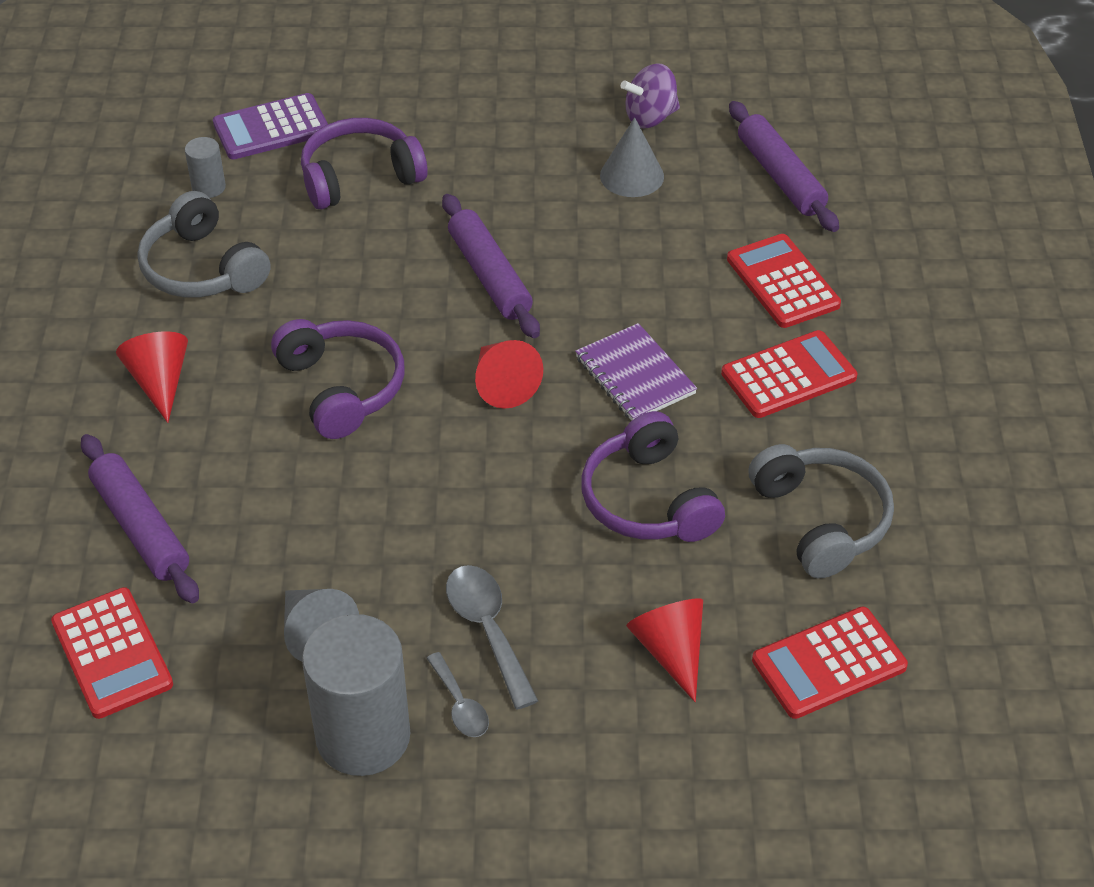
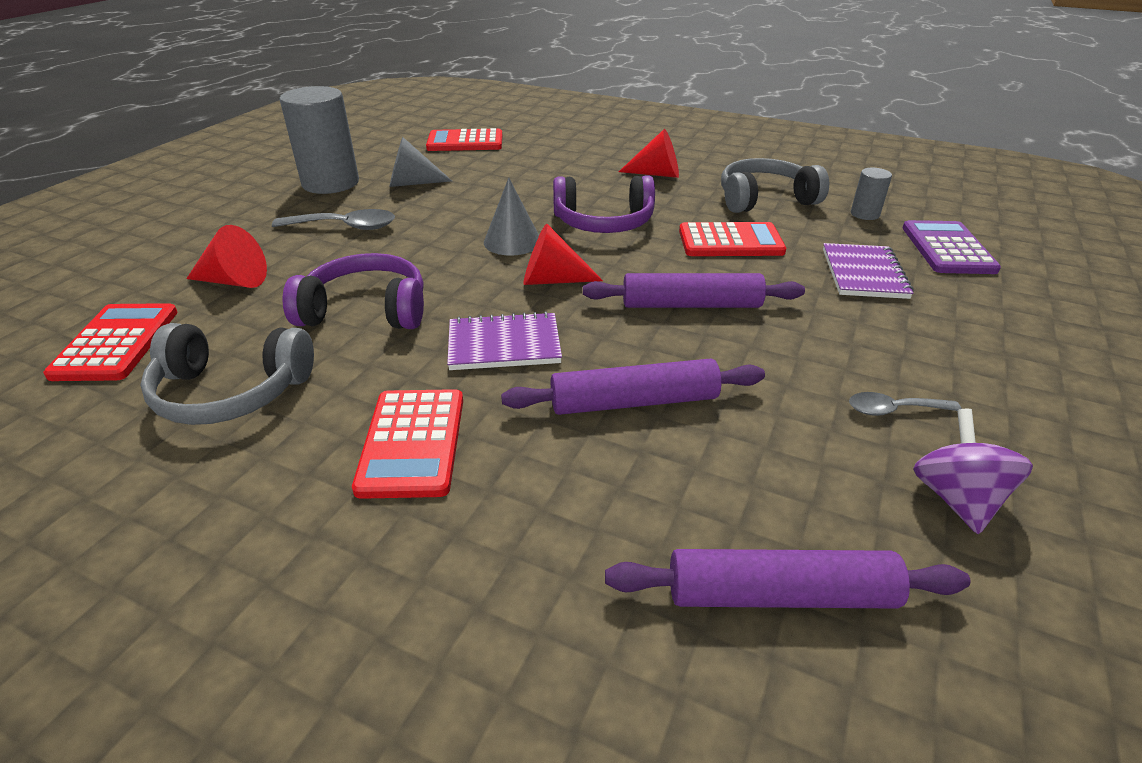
camera: 115 degrees right, 10 degrees down
purple rolling pin [81,434,199,603] -> purple rolling pin moved to [501,359,765,415]
purple headphones [301,118,427,210] -> purple notebook [823,243,914,299]
grey spoon [427,652,489,737] -> grey spoon moved to [849,392,962,416]
grey cone [600,117,664,197] -> grey cone moved to [484,178,539,256]
red calculator [727,234,841,328] -> red calculator moved to [679,222,786,256]

